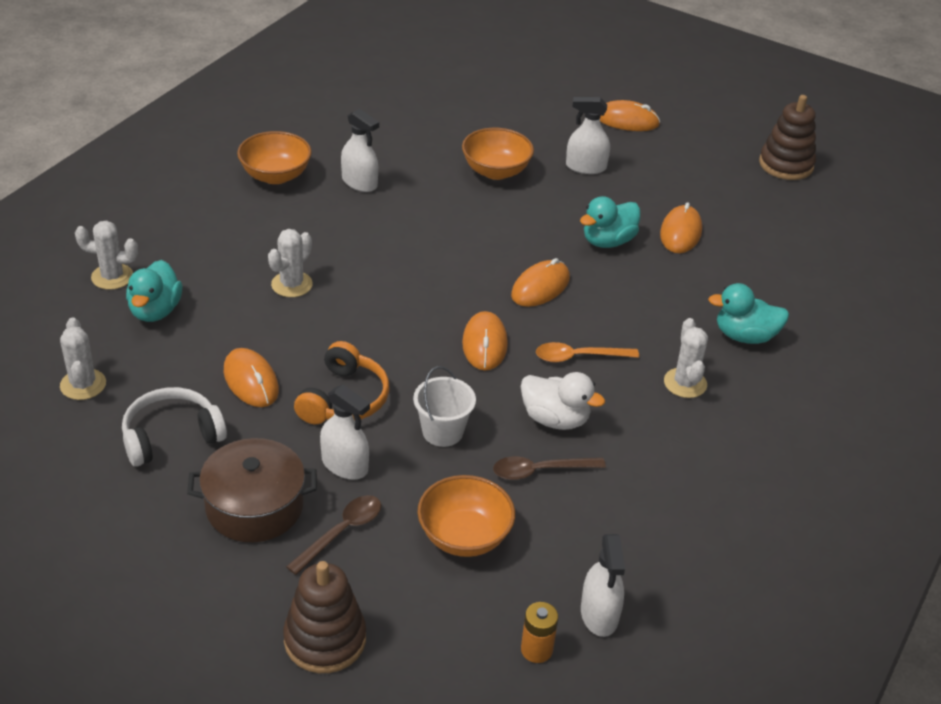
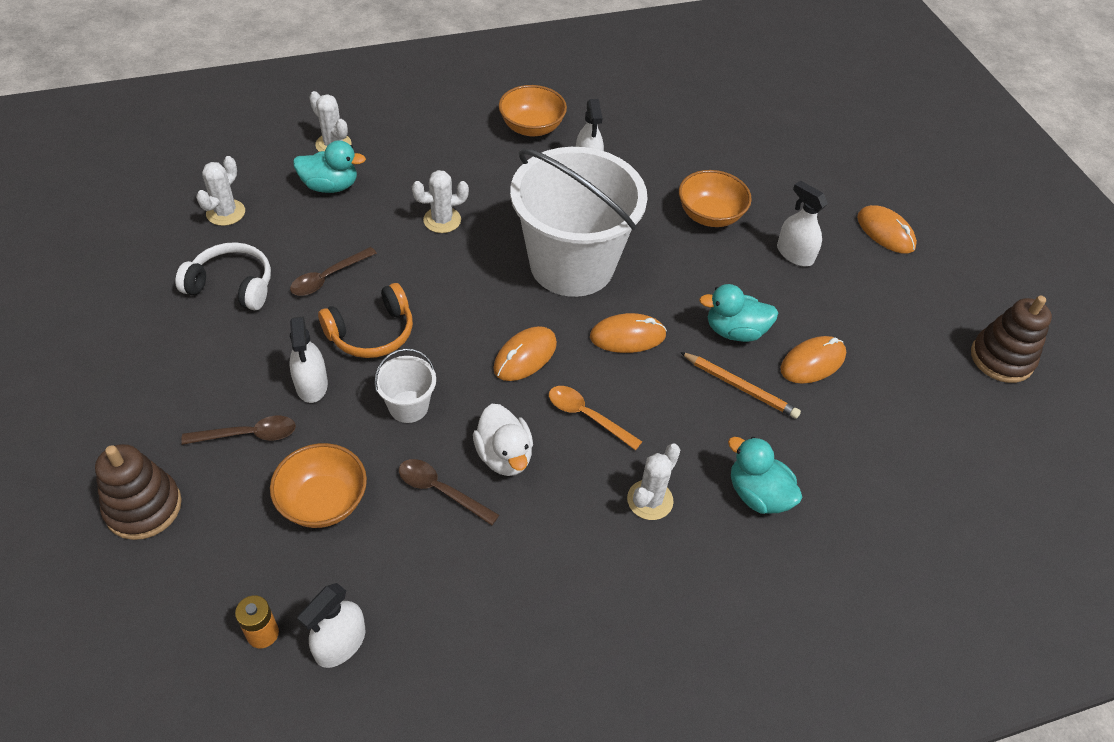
camera: 40 degrees right, 10 degrees up
turquoise duck [126,260,182,322] -> turquoise duck turned 135 degrees counterclockwise [293,140,366,193]
brown pot [187,438,317,542] -> none
orange mouse [224,348,279,407] -> brown spoon [290,247,377,296]
none -> white bucket [510,147,648,297]
none -> orange pencil [680,352,801,419]

